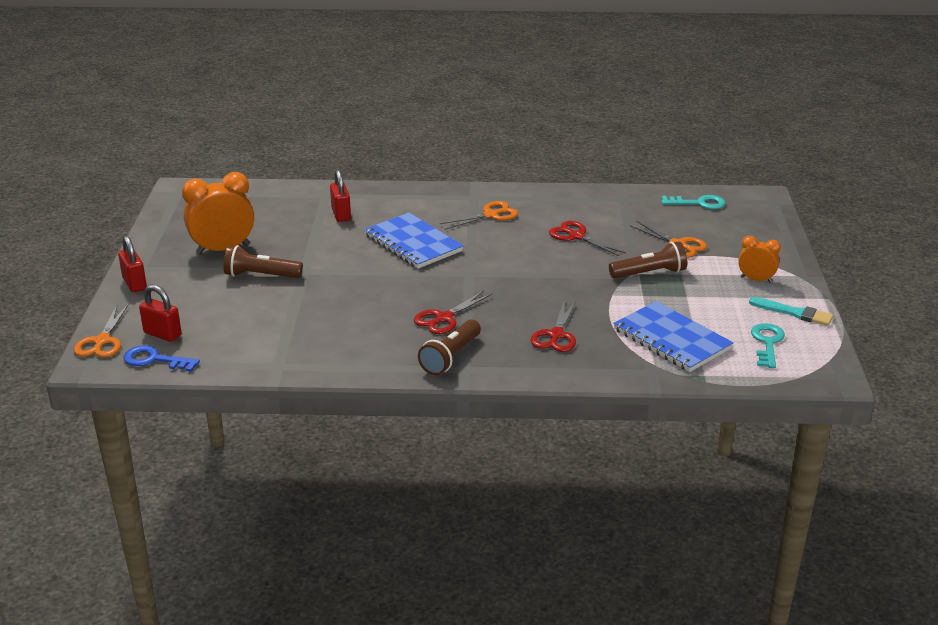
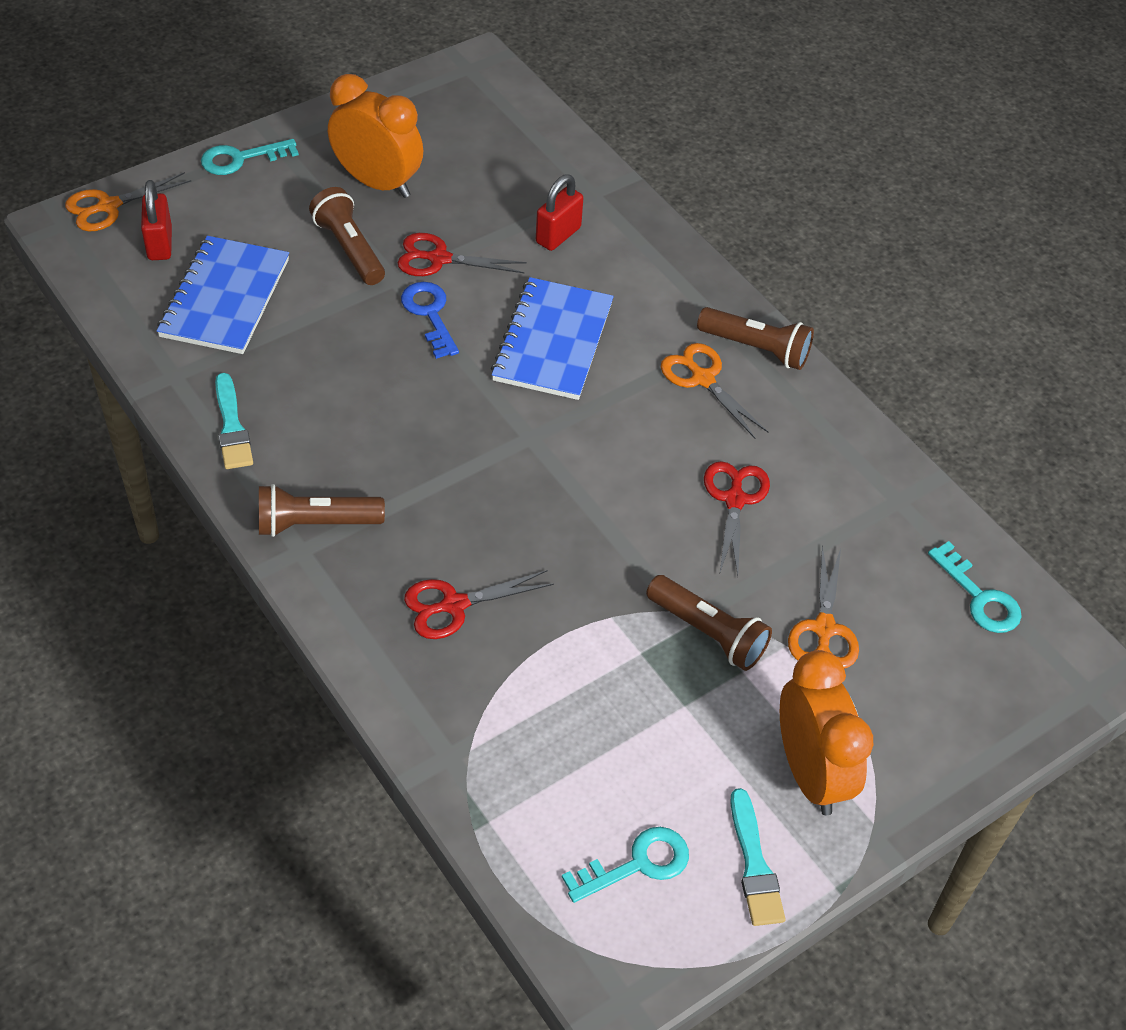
camera: 50 degrees right, 20 degrees up
red padlock [118,235,147,292] -> turquoise key [201,139,299,175]
blue key [124,345,200,372] -> blue key moved to [401,282,459,359]
red scissors [414,291,492,334] -> red scissors moved to [398,233,527,276]
orange scissors [440,201,518,230] -> orange scissors turned 150 degrees counterclockwise [661,343,768,438]
blue notebook [613,301,733,372] -> blue notebook moved to [157,236,289,354]
orange clock [738,236,781,283] -> orange clock [780,650,873,815], size x1.79
none -> turquoise brush [215,373,253,469]
none -> brown flashlight [697,307,814,370]

